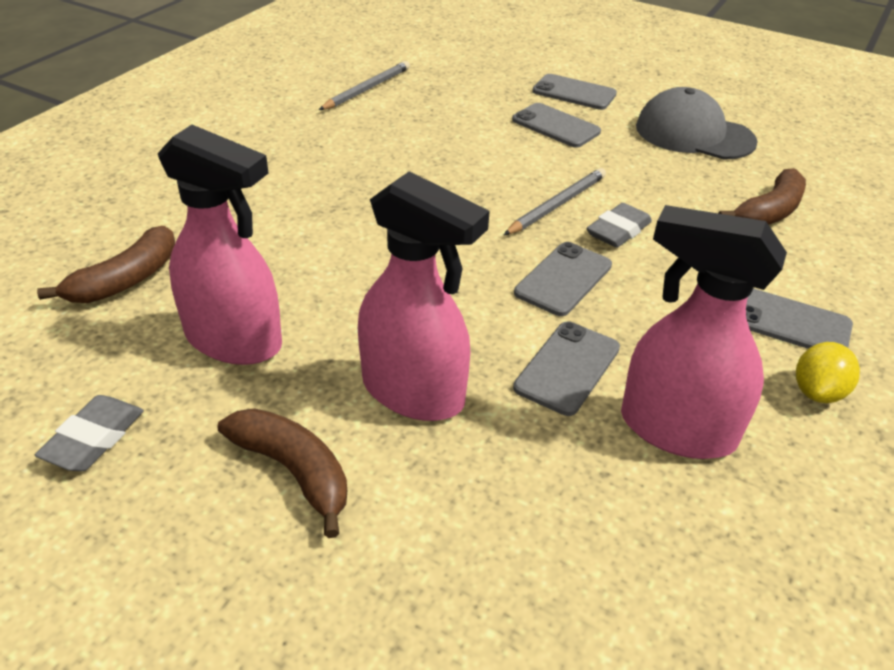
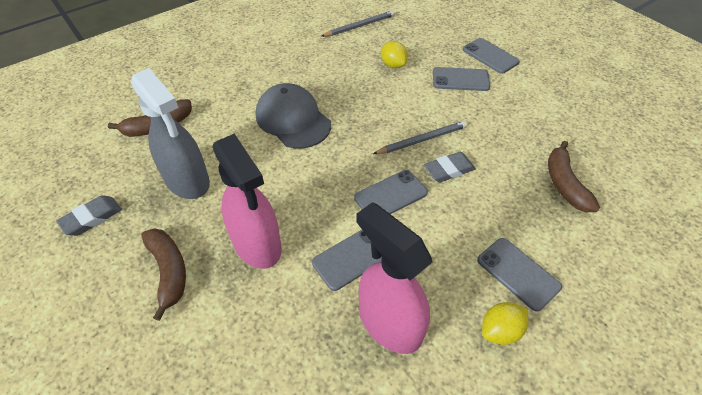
camera: 25 degrees right, 10 degrees up
pink spray bottle [158,125,282,365] -> grey spray bottle [131,68,210,199]
grey phone [512,103,601,148] -> grey phone turned 60 degrees counterclockwise [433,67,490,91]
grey cap [636,87,758,160] -> grey cap moved to [256,83,331,149]
brown banana [718,168,806,225] -> brown banana turned 105 degrees clockwise [548,141,600,212]
none -> yellow lemon [381,41,408,68]

